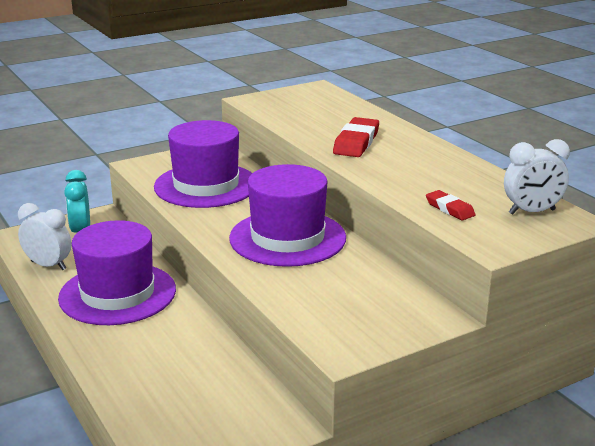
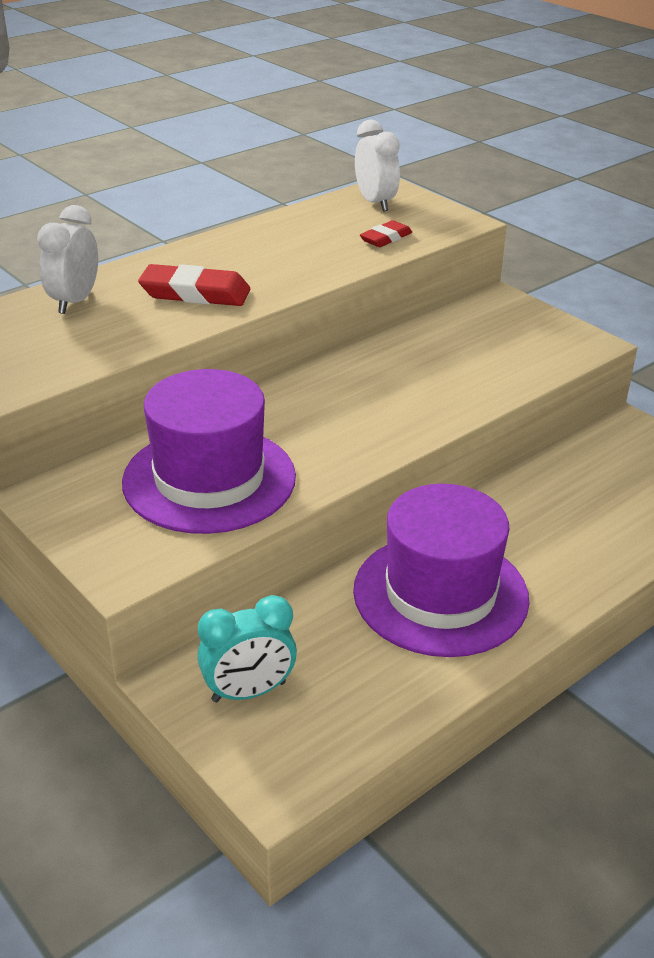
camera: 100 degrees left, 10 degrees up
white clock [18,203,72,270] -> white clock moved to [37,205,98,314]
purple hat [229,164,346,267] -> none

